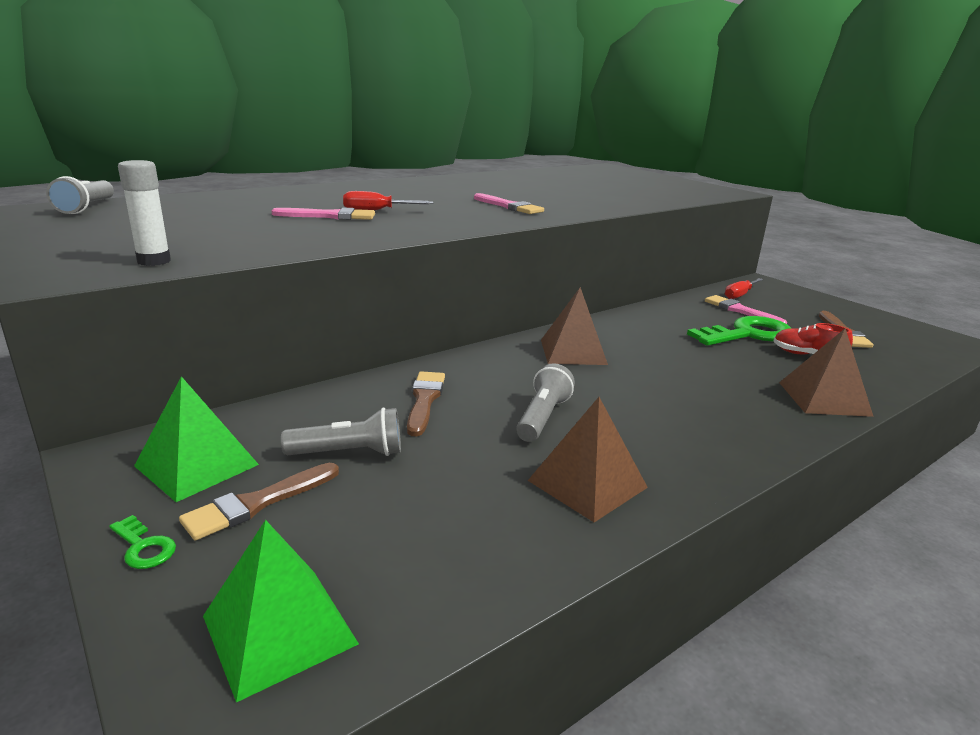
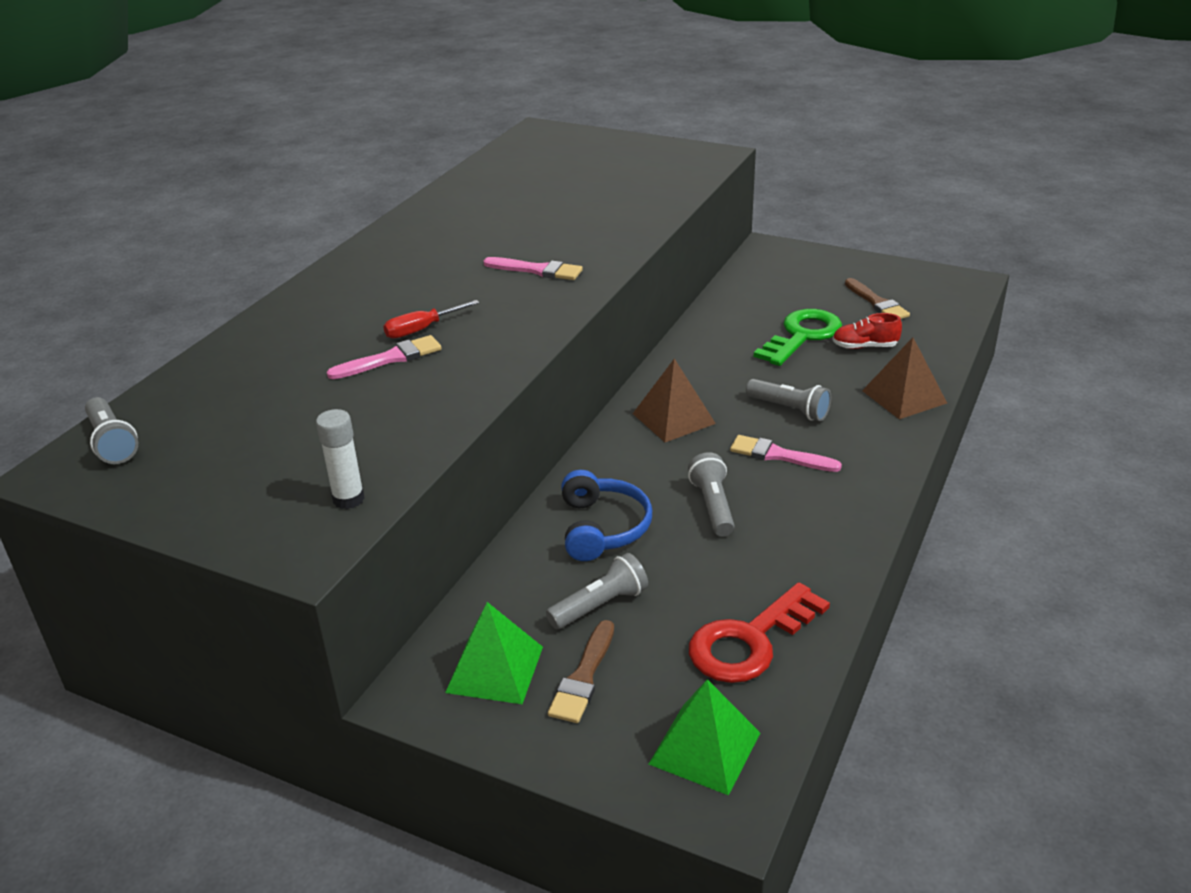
camera: 25 degrees left, 10 degrees up
green key [109,515,176,569] -> none
brown brush [407,371,445,436] -> blue headphones [561,470,652,561]
brown pyramid [528,397,648,522] -> none
pink brush [705,295,787,324] -> pink brush moved to [730,435,842,472]
red screwdriver [725,278,763,299] -> none
none -> red key [689,582,830,683]
none -> grey flashlight [746,379,831,421]

